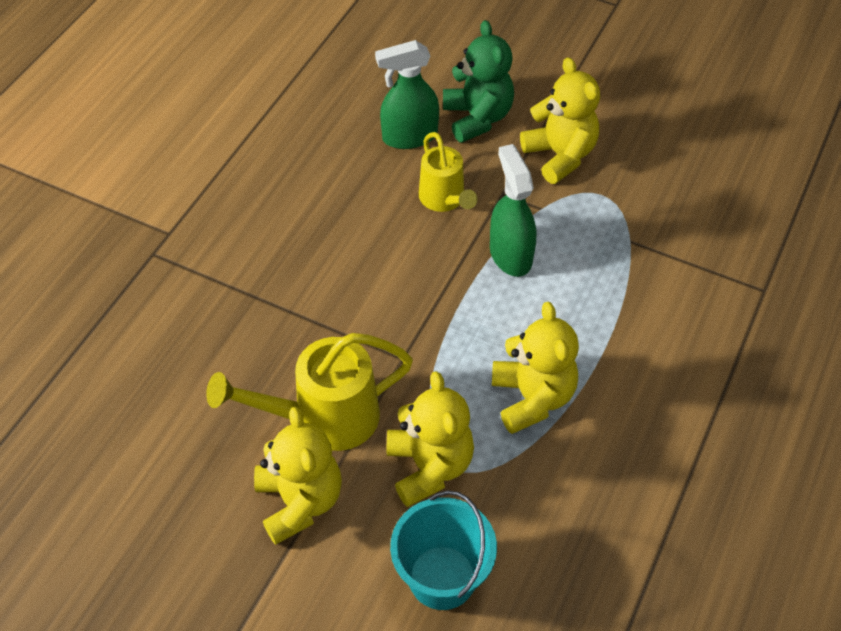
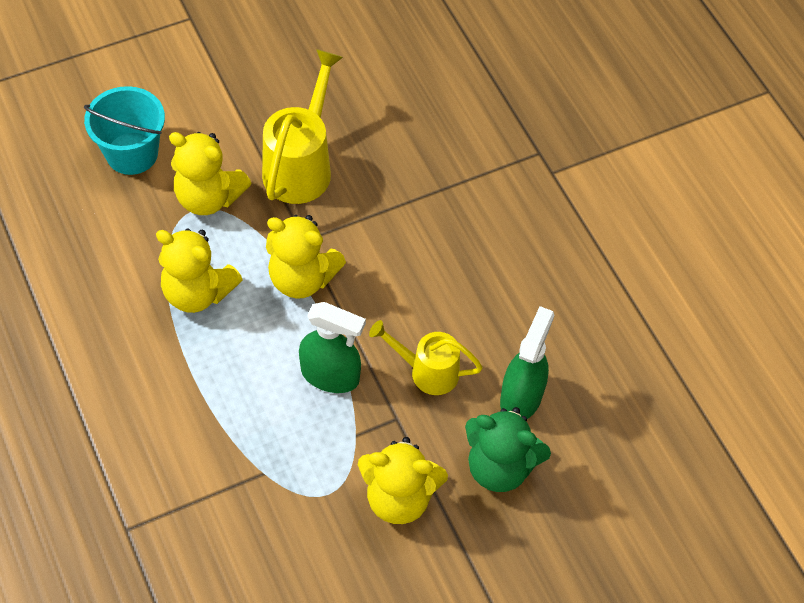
camera: 125 degrees right, 5 degrees up
yellow teddy bear [254,407,342,545] -> yellow teddy bear moved to [266,215,346,299]

